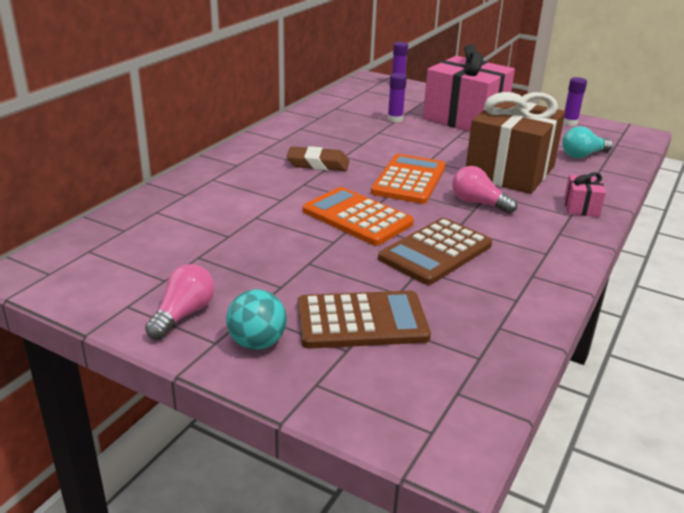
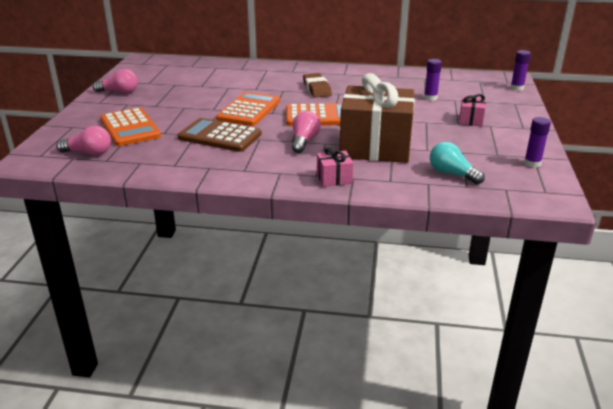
camera: 70 degrees right, 0 degrees up
turquoise ball [226,289,287,350] -> none
brown calculator [297,291,431,349] -> orange calculator [100,107,161,146]
pink gift [423,44,515,132] -> pink gift [459,94,486,127], size x0.41
none -> pink light bulb [56,126,111,155]

